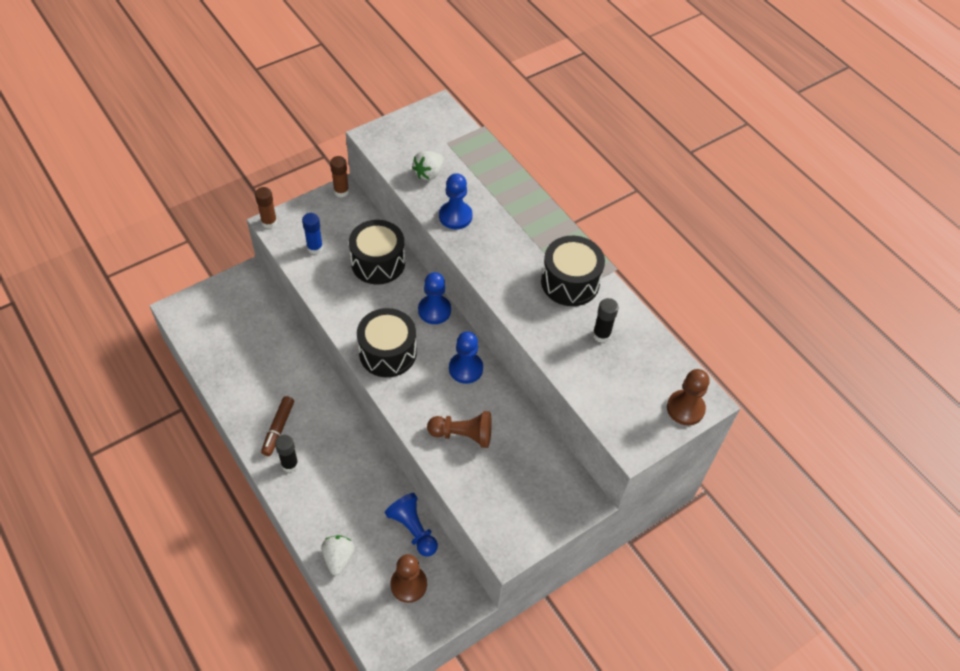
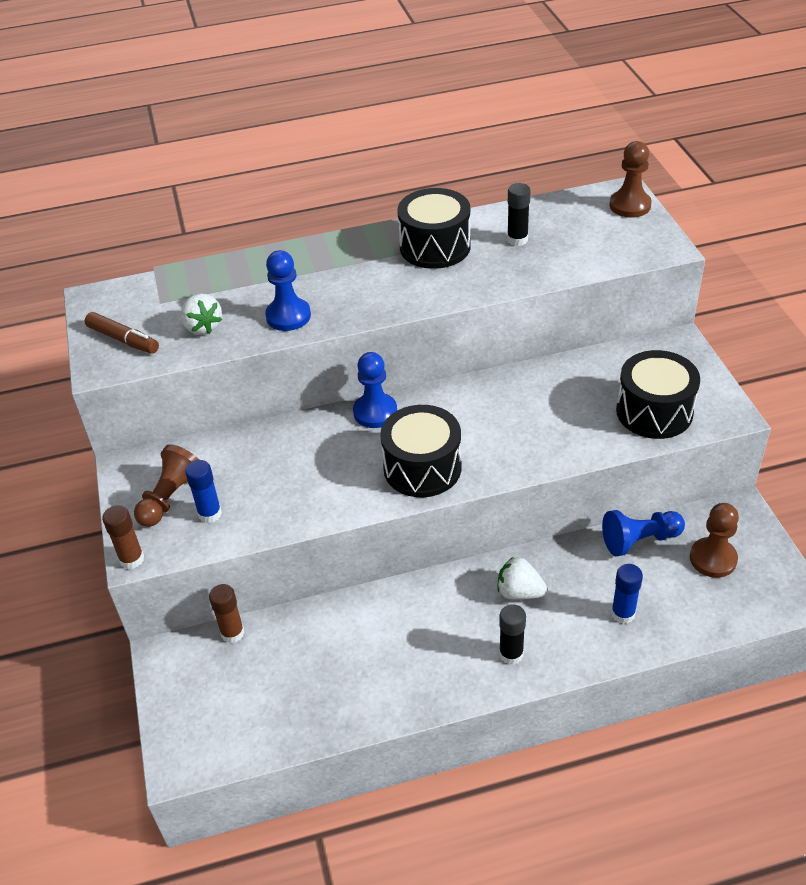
camera: 65 degrees left, 10 degrees down
brown marker [261,396,294,456] -> brown marker moved to [85,312,159,354]
white strawberry [321,535,355,576] -> white strawberry moved to [498,557,547,600]
brown glue stick [330,156,349,197] -> brown glue stick moved to [209,584,245,643]
black drum [349,220,405,285] -> black drum moved to [616,350,700,439]
brown pawn [427,411,492,448] -> brown pawn moved to [134,444,199,527]
blue pawn [449,331,483,384] -> none
none -> blue glue stick [611,564,643,624]

